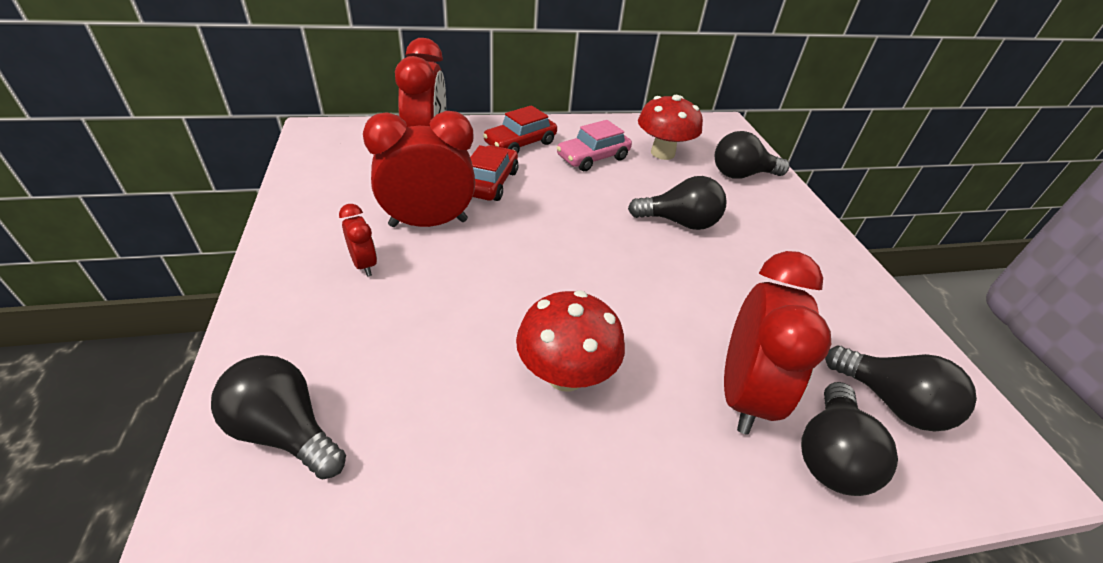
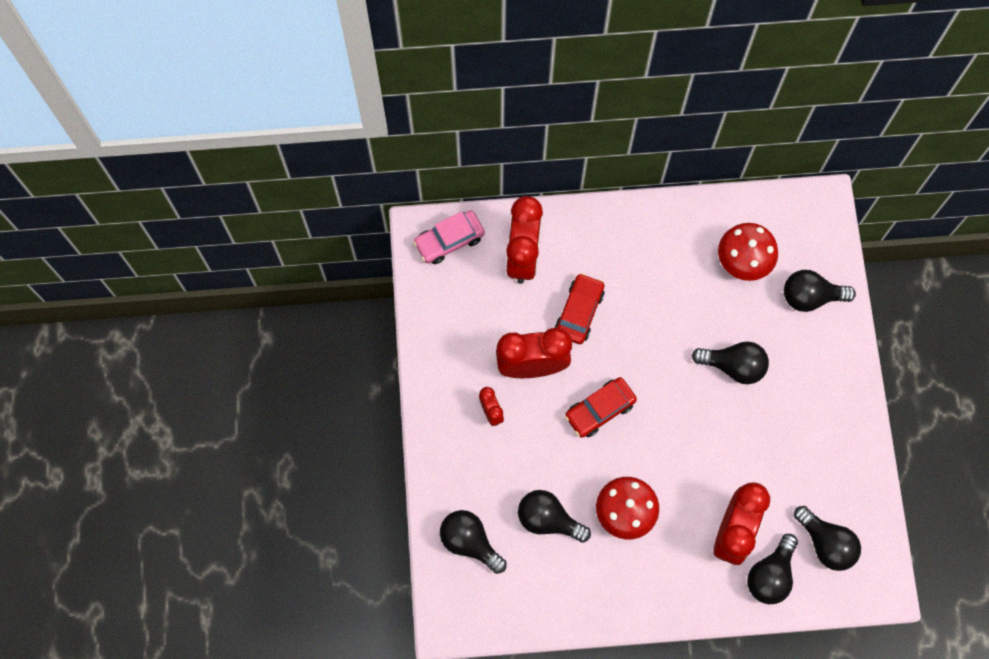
camera: 10 degrees right, 30 degrees up
red car [483,105,557,154] -> red car moved to [565,377,637,438]
pink car [557,120,632,171] -> pink car moved to [413,210,485,264]
none -> black light bulb [518,490,591,543]

